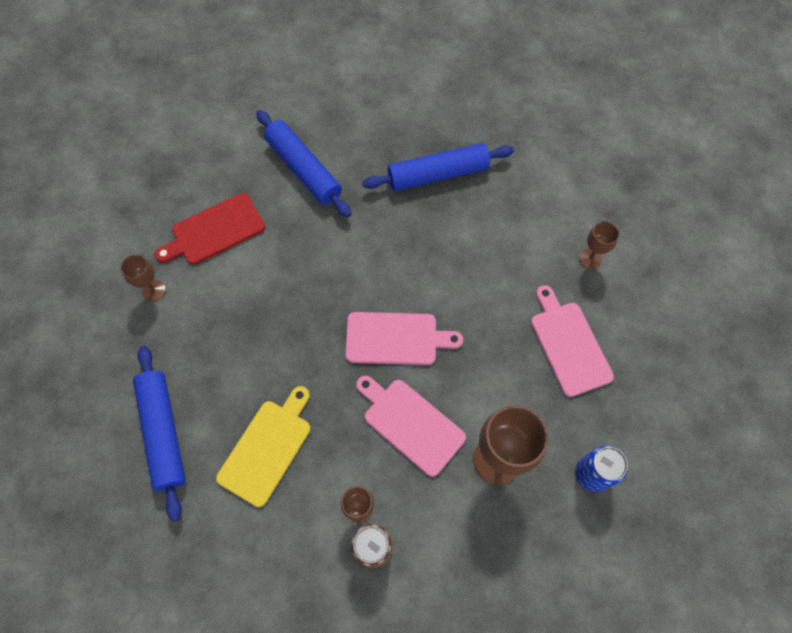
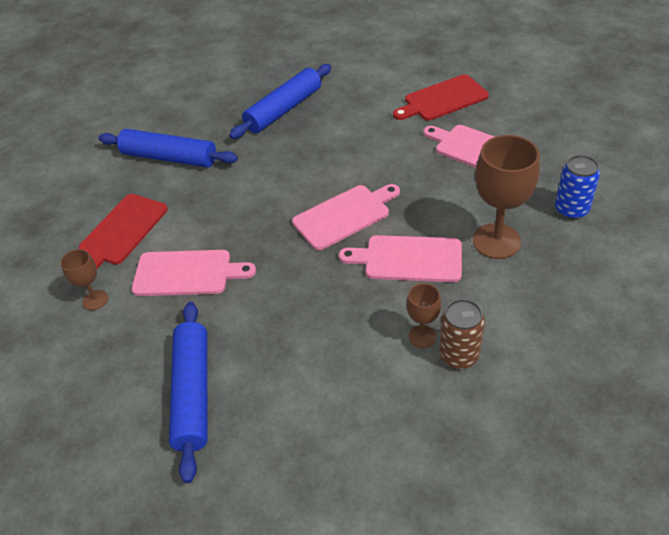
camera: 30 degrees left, 20 degrees down
blue rolling pin [133,346,186,521] -> blue rolling pin turned 45 degrees clockwise [169,302,208,483]
yellow cutting board [216,386,311,507] -> none
brown goblet [579,221,619,269] -> red cutting board [393,74,489,121]
none -> pink cutting board [132,250,256,296]

